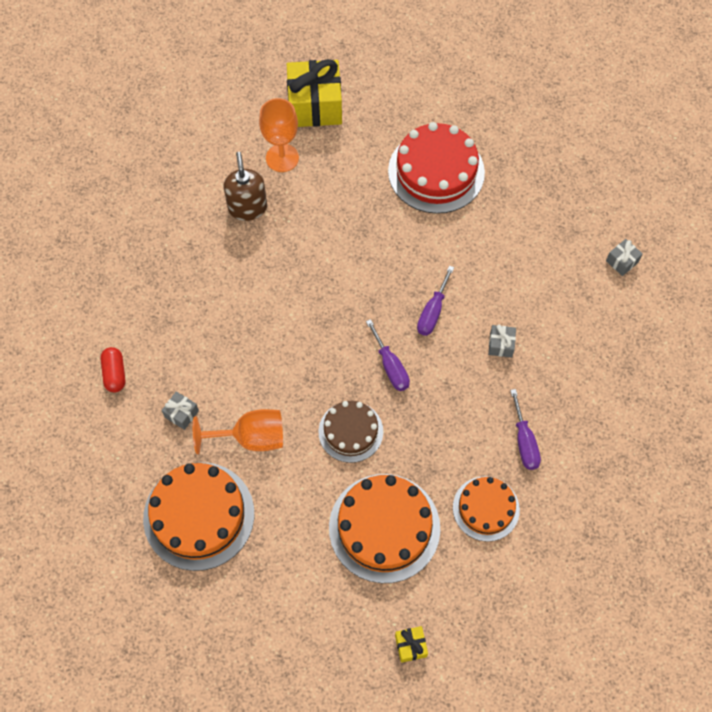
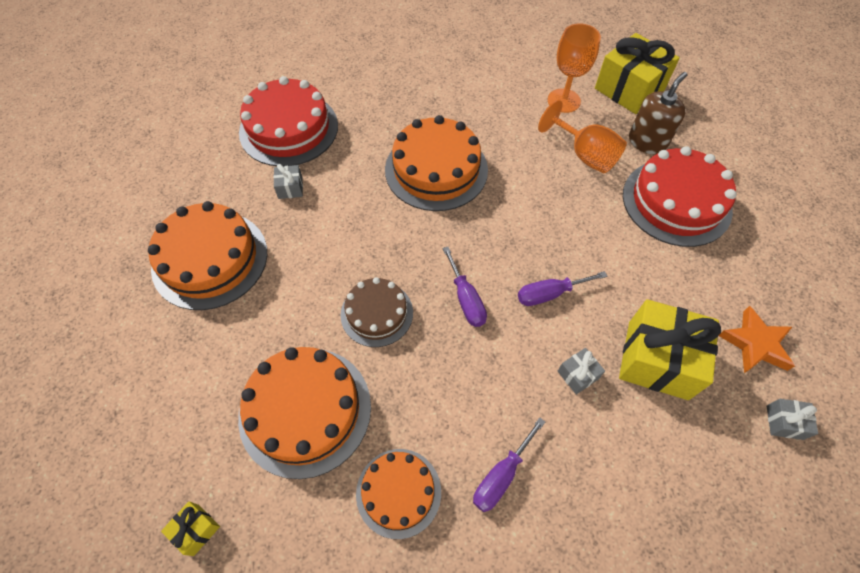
camera: 50 degrees right, 5 degrees down
red capsule [100,347,125,392] -> red cake [239,76,338,166]
orange goblet [193,409,283,454] -> orange goblet moved to [538,100,627,173]
brown soap dispenser [224,152,267,221] -> brown soap dispenser moved to [629,72,687,155]
purple screwdriver [366,319,410,391] -> purple screwdriver turned 45 degrees counterclockwise [442,247,487,327]
none -> orange cake [385,115,488,211]
none -> yellow gift [619,299,721,400]
none -> orange star [719,306,795,373]

